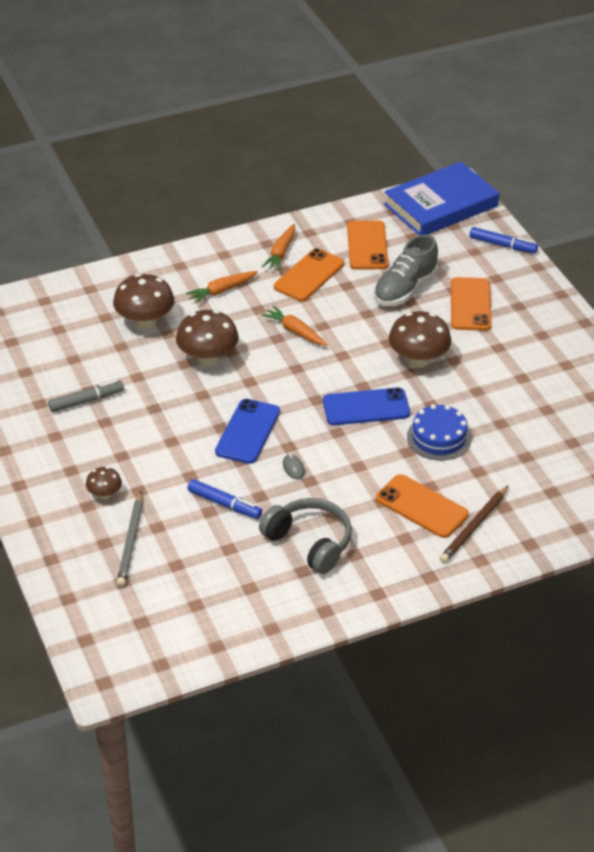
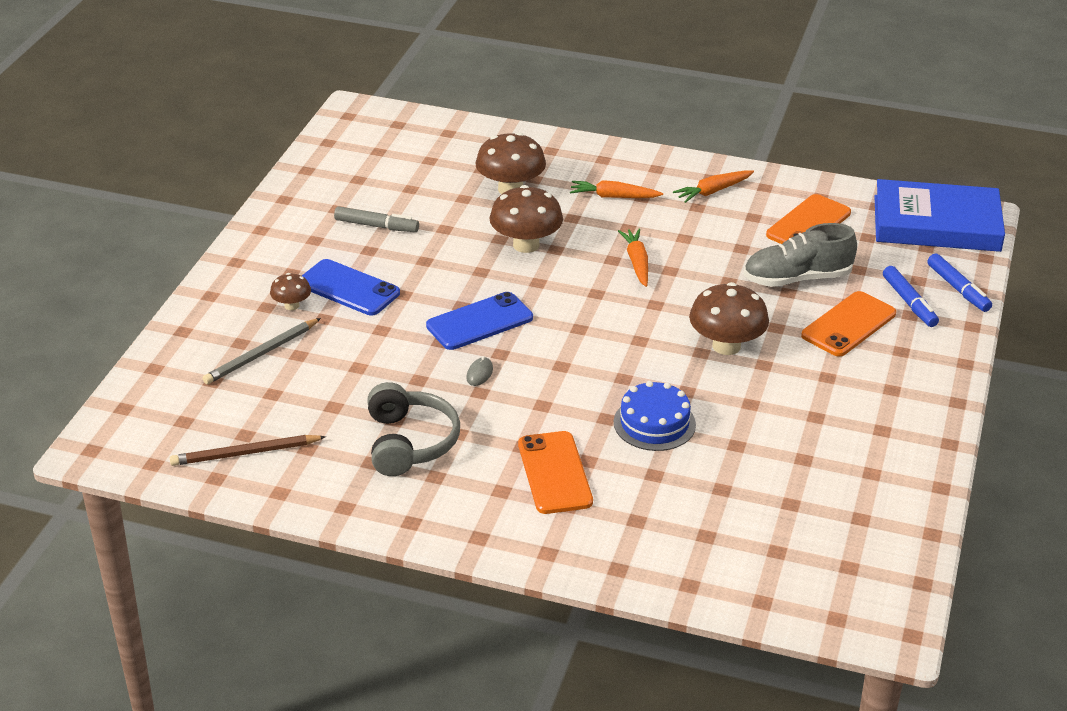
camera: 40 degrees right, 5 degrees down
blue marker [187,479,262,519] -> blue marker moved to [883,266,939,327]
orange phone [274,248,344,301] -> none
blue phone [323,388,410,425] -> blue phone moved to [302,259,400,315]
brown pencil [440,485,509,563] -> brown pencil moved to [170,435,326,466]

